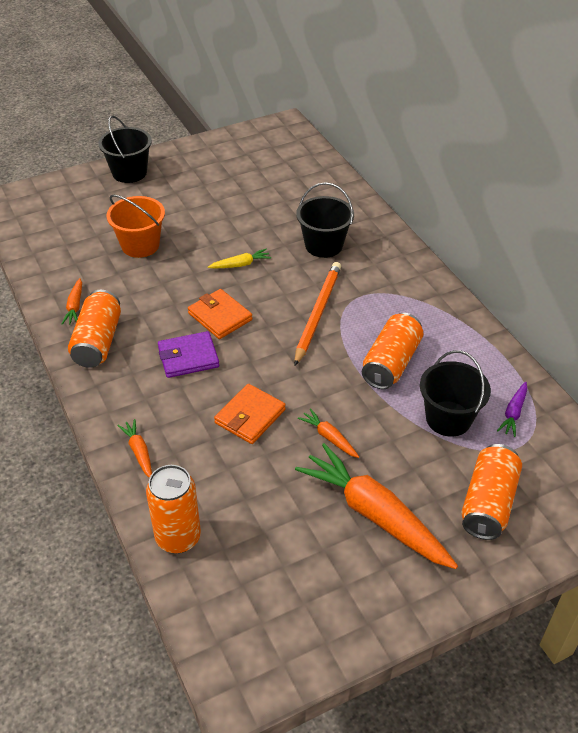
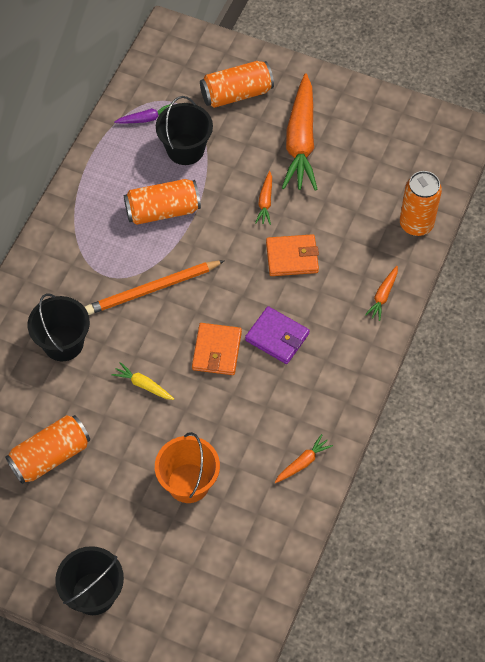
camera: 130 degrees left, 15 degrees up
orange can [68,290,121,368] -> orange can moved to [5,415,90,484]

